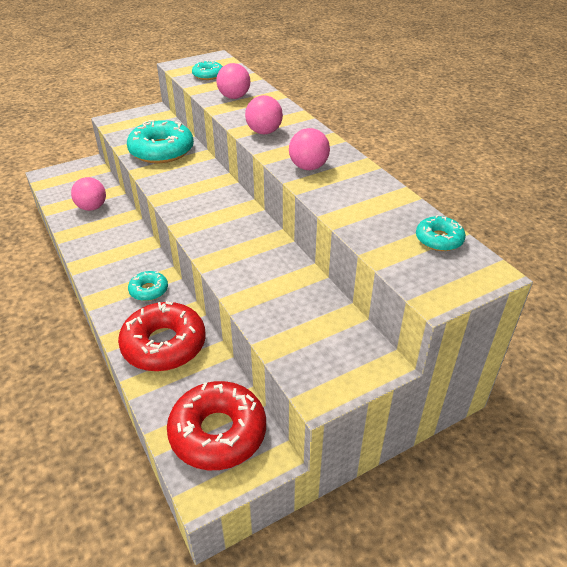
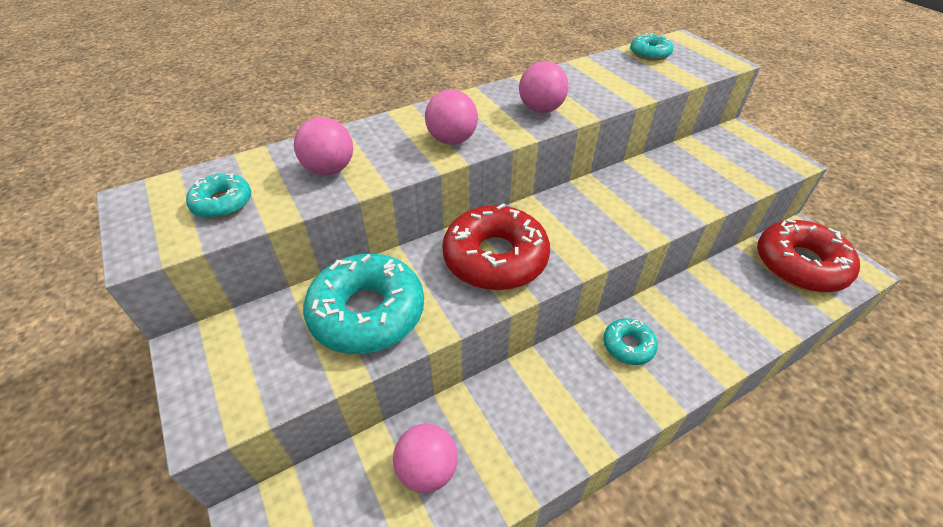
camera: 90 degrees left, 5 degrees up
red donut [118,301,206,371] -> red donut moved to [442,203,550,290]

